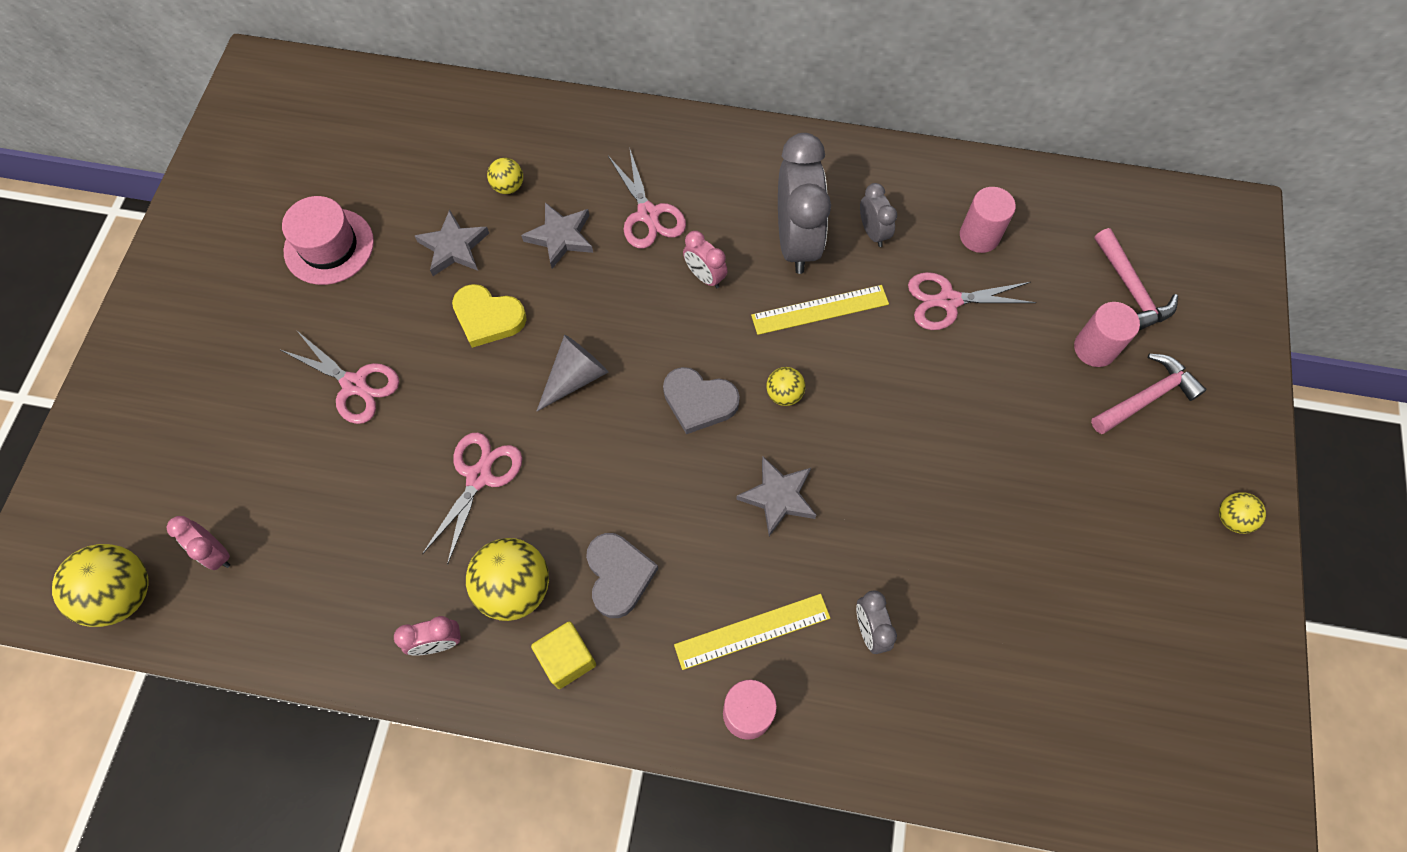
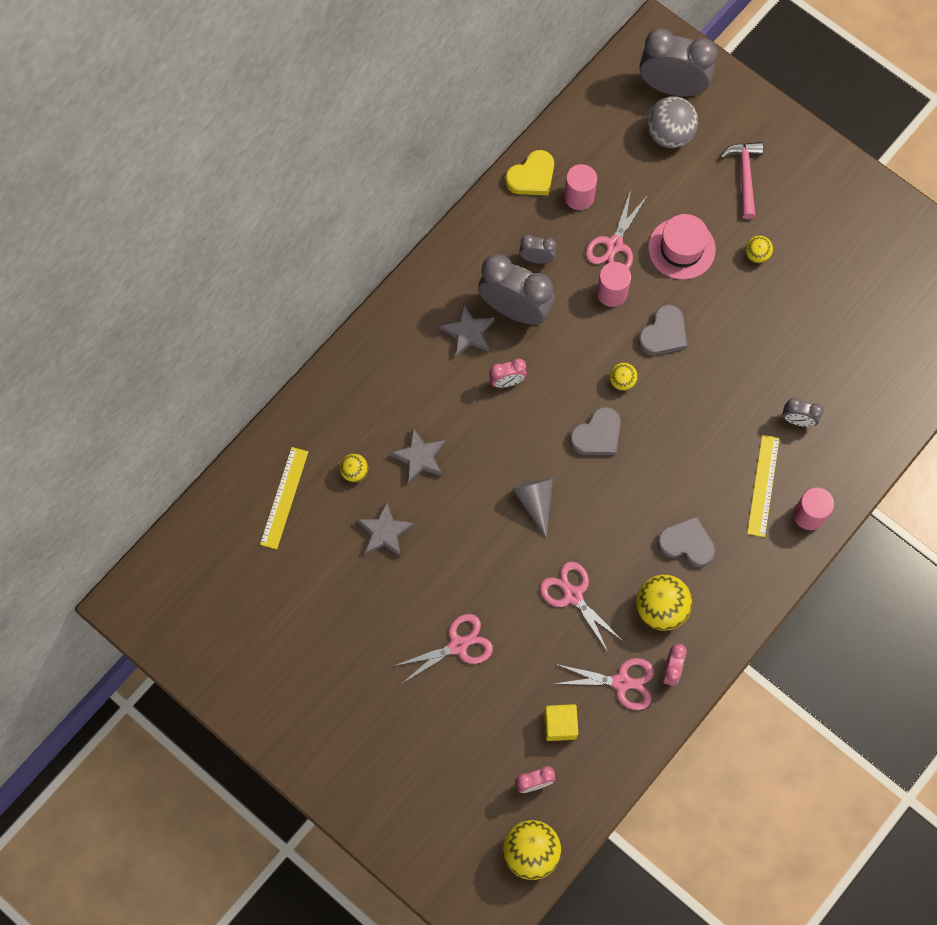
camera: 60 degrees left, 5 degrees up
pink hat [282,196,374,285] -> pink hat moved to [648,214,716,280]
yellow heart [452,284,527,348] -> yellow heart moved to [505,150,554,195]
yellow cube [531,621,596,689] -> yellow cube moved to [544,704,578,741]
pink scissors [608,147,686,249] -> pink scissors moved to [553,658,654,710]
grey star [736,457,816,536] -> grey star moved to [440,304,494,357]
yellow ruler [751,285,889,335] -> yellow ruler moved to [260,447,308,549]
pink cylinder [1074,302,1140,367] -> pink cylinder moved to [597,262,631,307]
pink hammer [1094,228,1178,331] -> grey ball [647,96,698,148]
yellow ball [1219,492,1266,534] -> yellow ball moved to [745,235,773,263]
none -> grey heart [638,305,687,355]
none -> grey clock [640,28,717,97]

